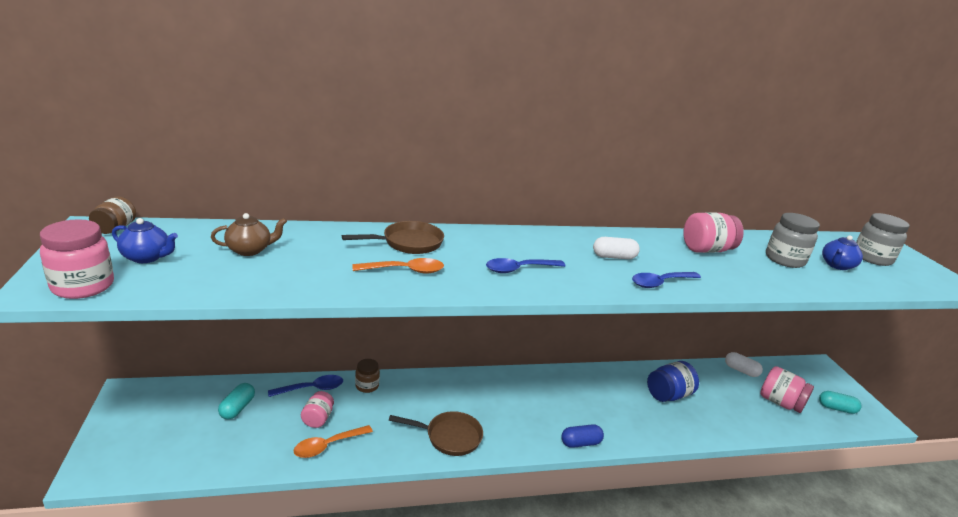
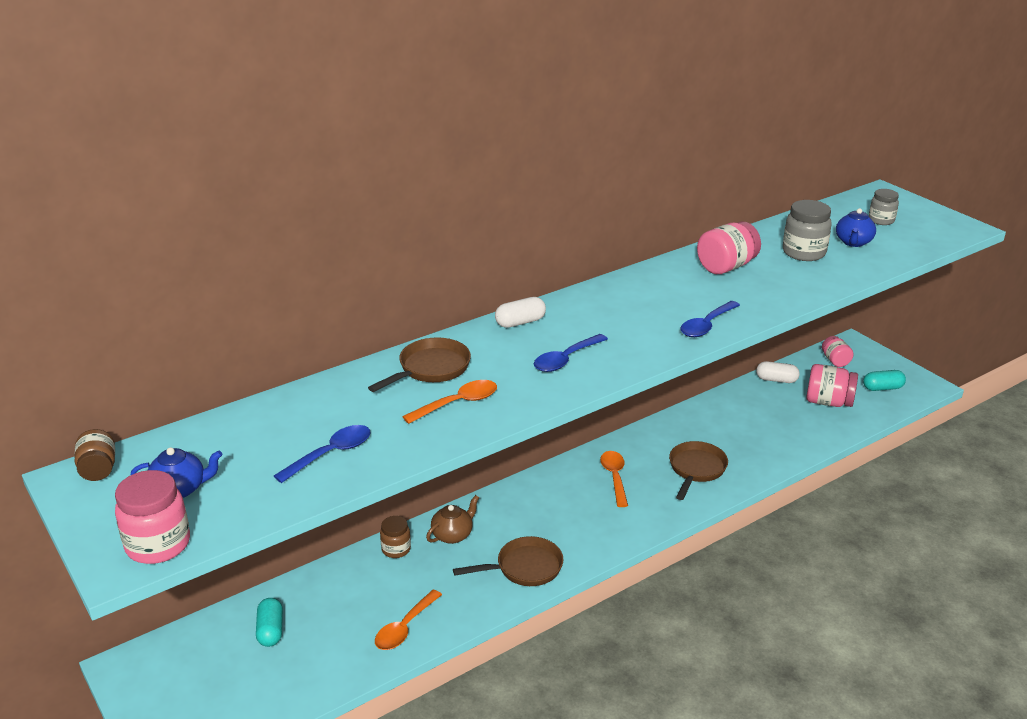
camera: 20 degrees left, 5 degrees up
brown teapot [211,213,287,256] -> brown teapot moved to [426,495,479,544]
blue spoon [268,375,343,397] -> blue spoon moved to [274,425,370,483]
pink jar [301,391,334,428] -> pink jar moved to [822,336,854,367]
blue capsule [561,424,604,448] -> none
white capsule [593,237,640,259] -> white capsule moved to [495,297,546,328]
blue jar [647,361,699,402] -> none
grey jar [856,213,909,266] -> grey jar [869,189,899,225], size x0.63
none -> orange spoon [600,451,628,507]
none -> brown pan [669,441,728,500]

